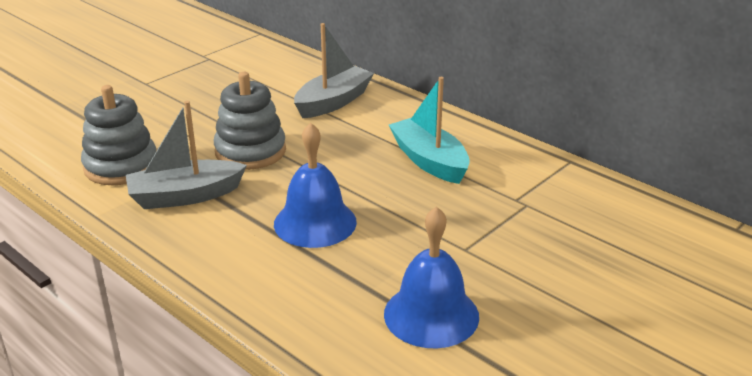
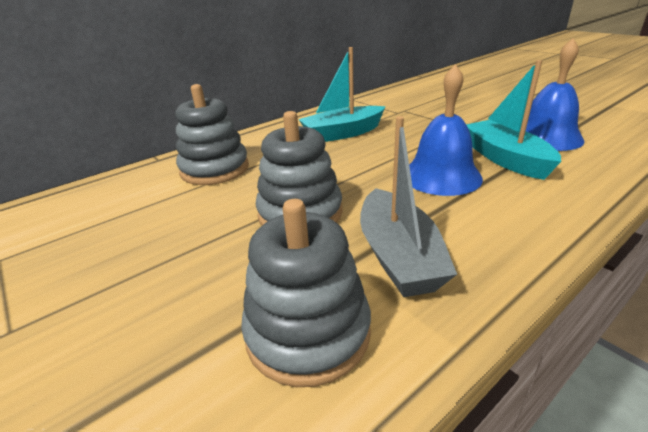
camera: 80 degrees left, 0 degrees up
grey boat [294,23,374,118] -> grey stacking toy [176,84,249,185]
none -> turquoise boat [466,60,561,180]

